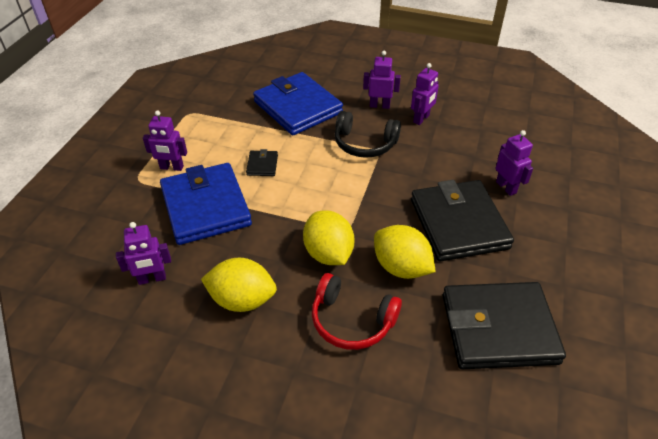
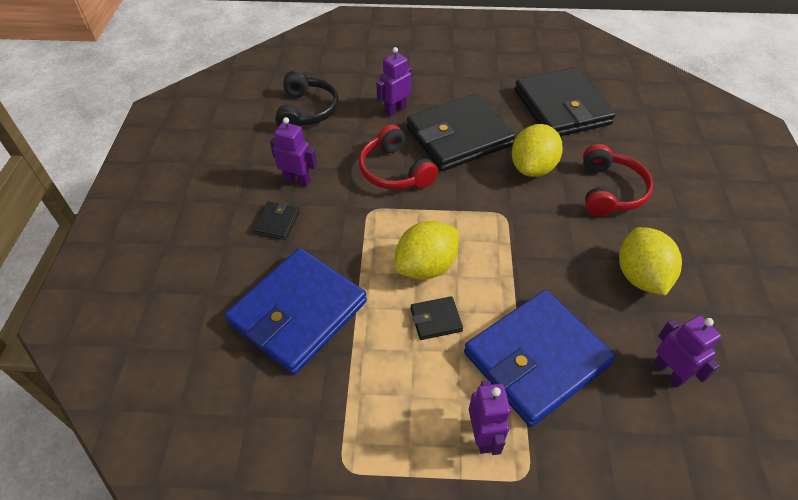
camera: 105 degrees left, 5 degrees up
yellow lemon [303,210,354,265] -> yellow lemon moved to [394,221,459,280]
black headphones [335,111,401,158] -> black headphones moved to [275,70,339,127]
purple robot [363,51,401,109] -> black wallet [253,201,300,240]
none -> red headphones [359,125,438,190]

